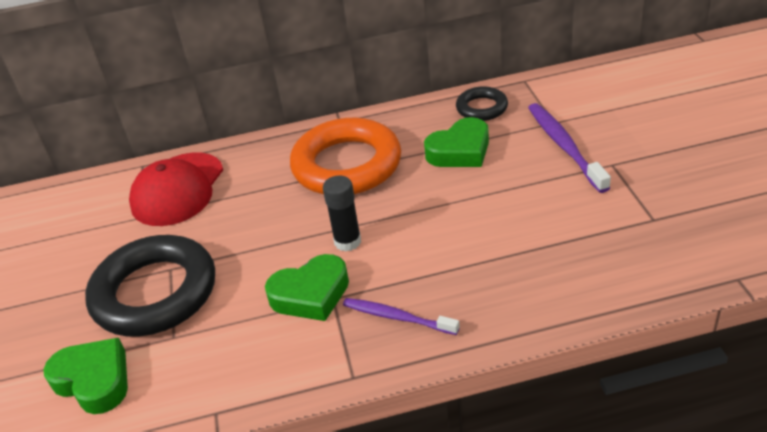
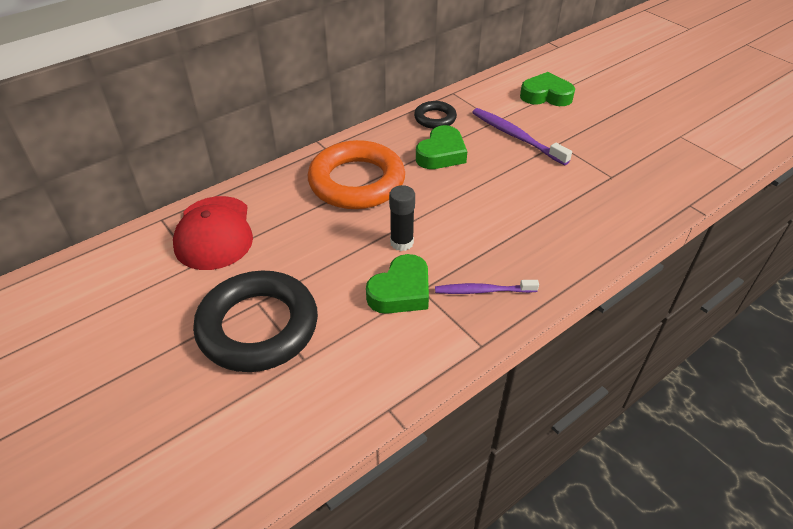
camera: 30 degrees left, 5 degrees up
green heart [43,338,128,414] -> green heart moved to [520,72,575,106]

